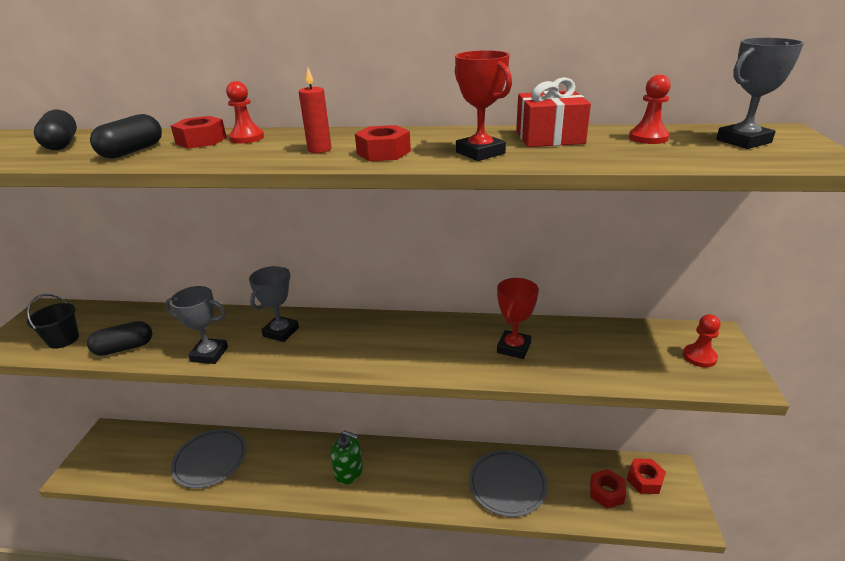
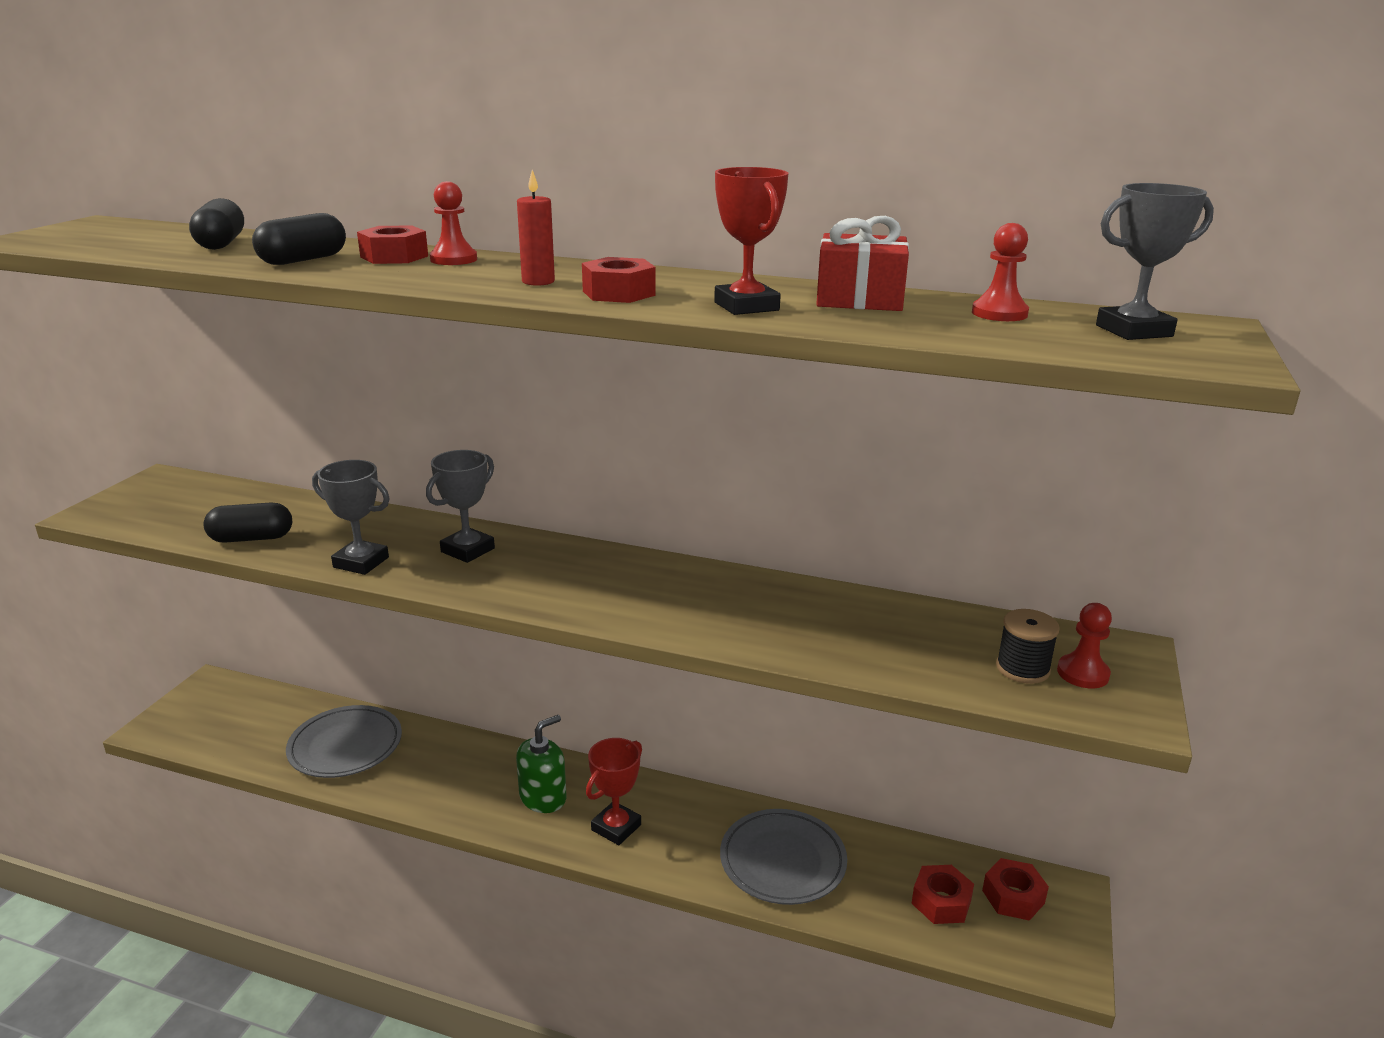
camera: 10 degrees right, 5 degrees down
black bucket [27,294,79,349] -> none
green soap dispenser [331,430,363,485] -> green soap dispenser turned 75 degrees counterclockwise [516,715,566,813]
red trophy [497,278,539,359] -> red trophy moved to [586,738,642,845]
none -> black spool [996,609,1060,684]

